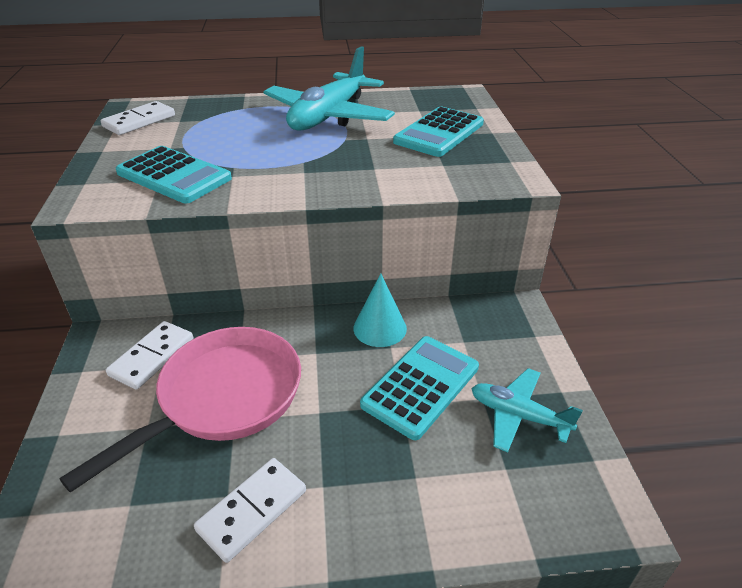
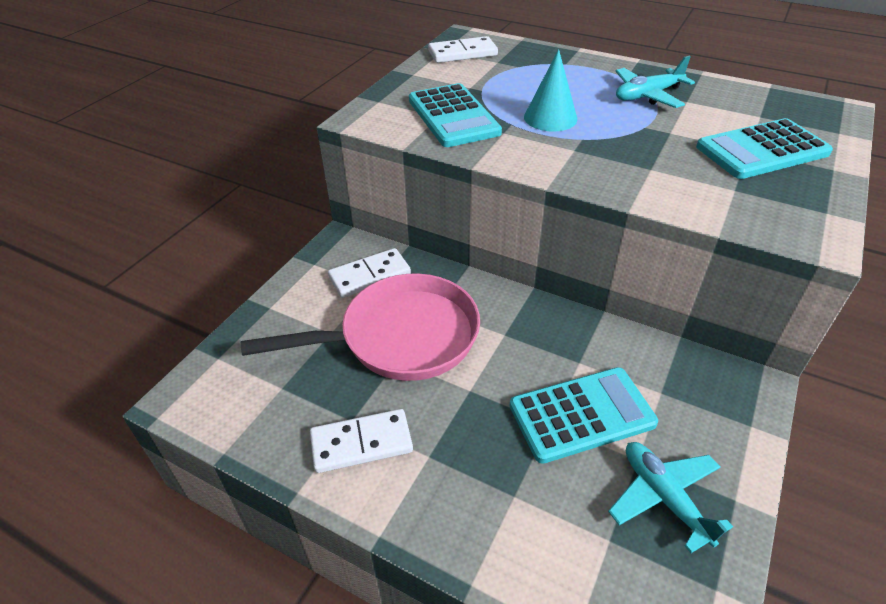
camera: 35 degrees right, 5 degrees up
turquoise plane [264,46,395,130] -> turquoise plane [615,56,695,108], size x0.56
turquoise cone [353,273,407,347] -> turquoise cone moved to [524,49,577,132]

